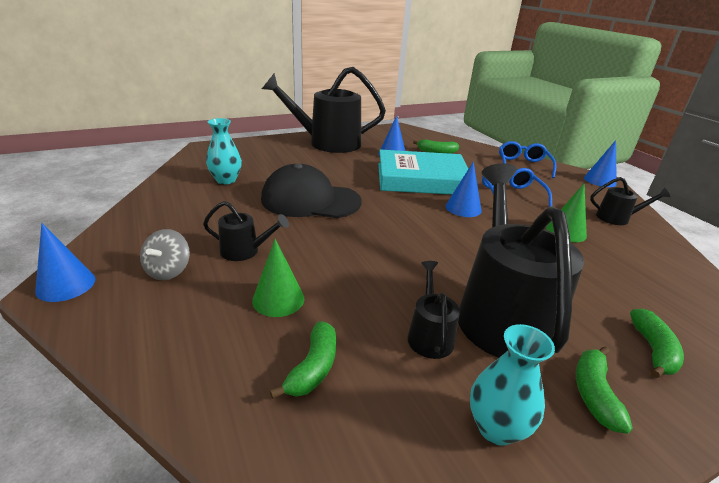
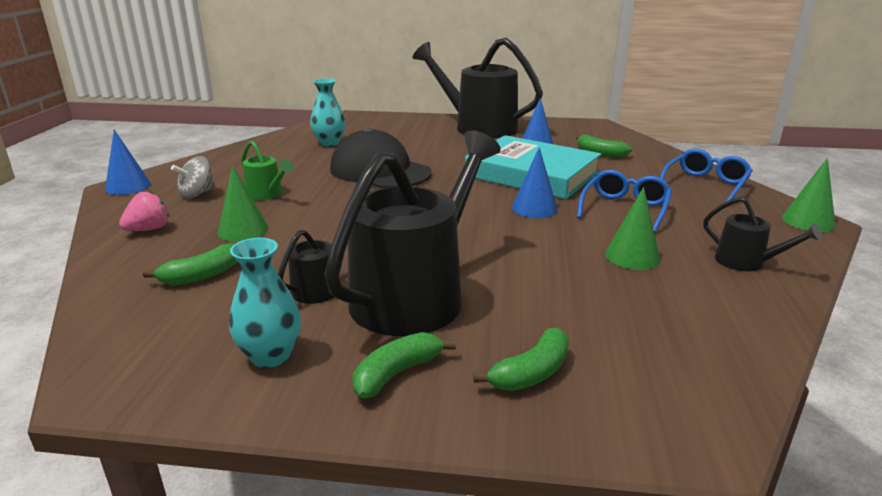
camera: 35 degrees right, 5 degrees down
black watering can [203,201,289,261] -> green watering can [241,141,294,200]
blue cone [584,140,617,187] -> green cone [782,158,836,232]
none -> pink strawberry [119,191,169,231]

